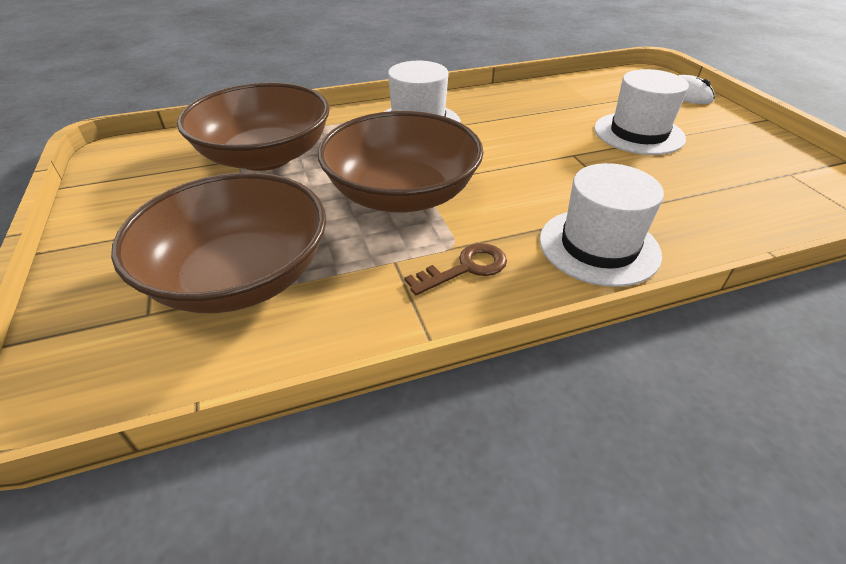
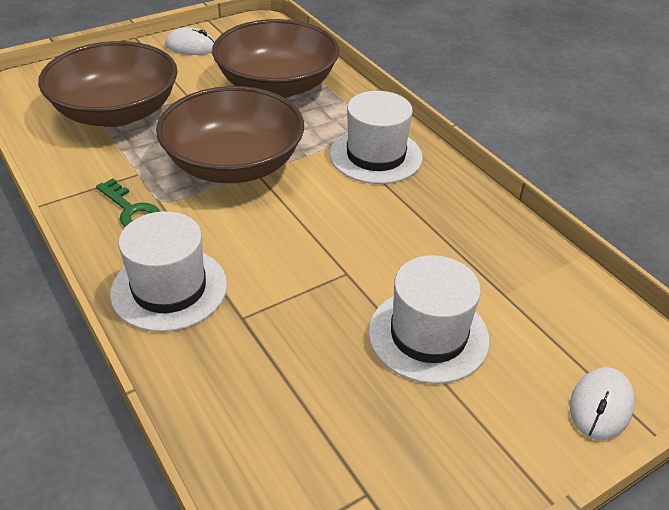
camera: 75 degrees right, 0 degrees up
brown key [404,243,507,295] -> green key [96,178,160,227]
none -> white mouse [165,27,215,55]

